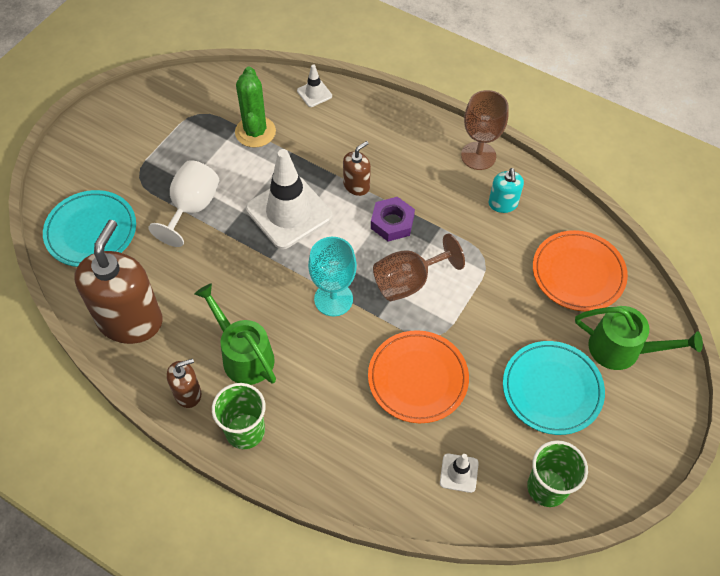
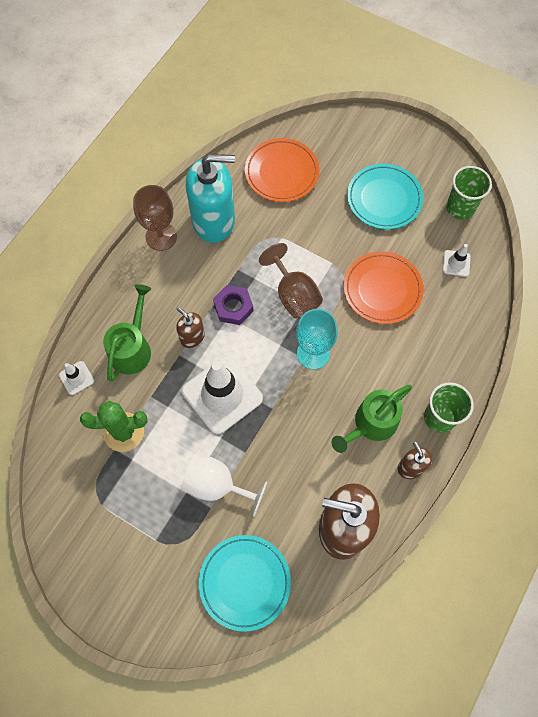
camera: 90 degrees left, 10 degrees up
turquoise soap dispenser [489,168,524,213] -> turquoise soap dispenser [186,154,235,243], size x2.10
green watering can [575,306,703,370] -> green watering can moved to [103,284,151,382]

